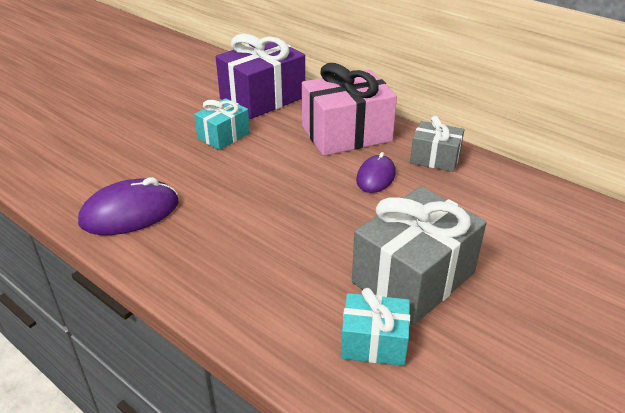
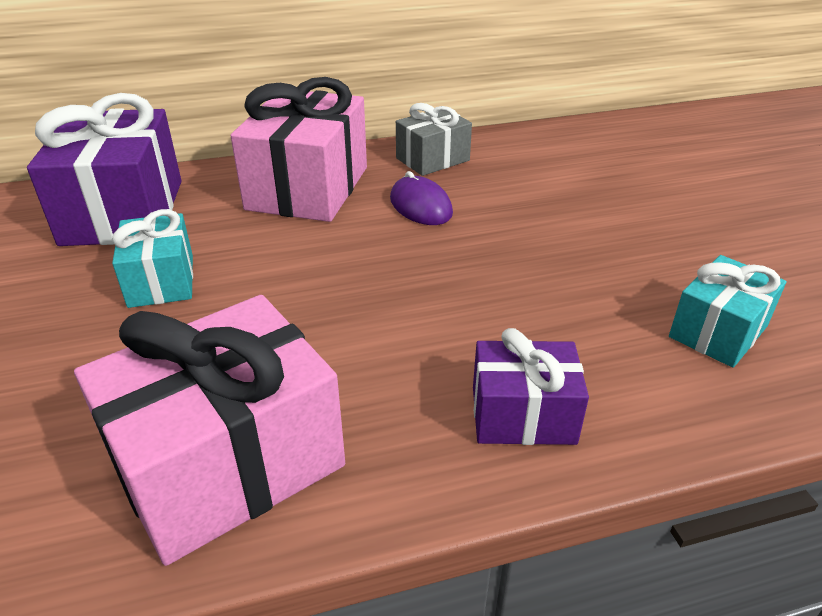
camera: 55 degrees left, 0 degrees up
purple mouse [78,177,179,235] -> pink gift [74,295,345,566]
grey gift [352,186,487,325] -> none
none -> purple gift [473,328,589,445]

